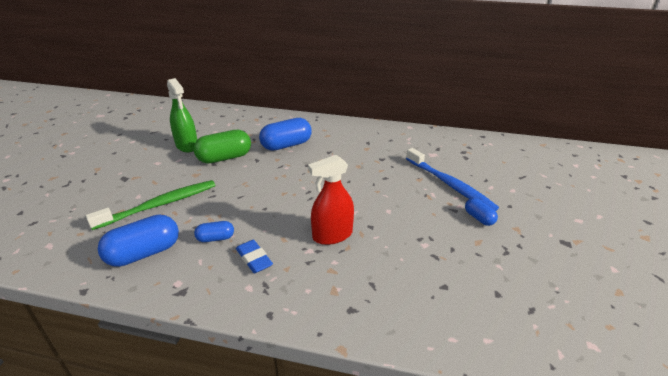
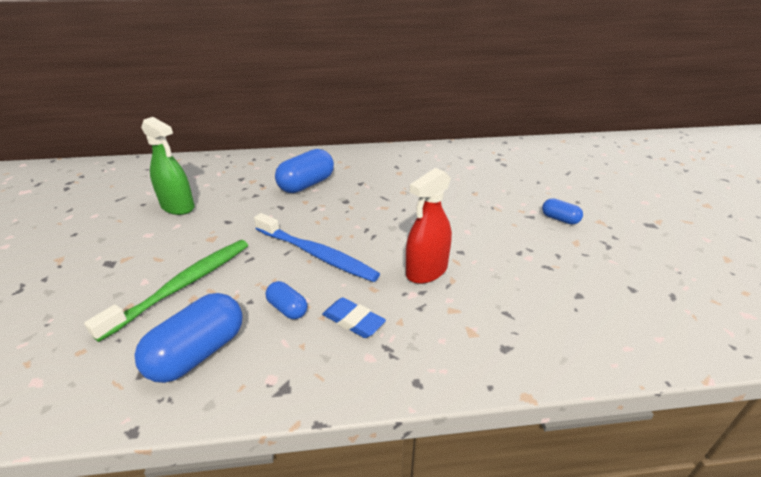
camera: 20 degrees left, 0 degrees up
green capsule [193,130,251,164] -> none
blue capsule [194,221,234,242] -> blue capsule turned 75 degrees clockwise [266,281,307,319]
blue toothbrush [406,148,499,211] -> blue toothbrush moved to [254,213,380,282]

